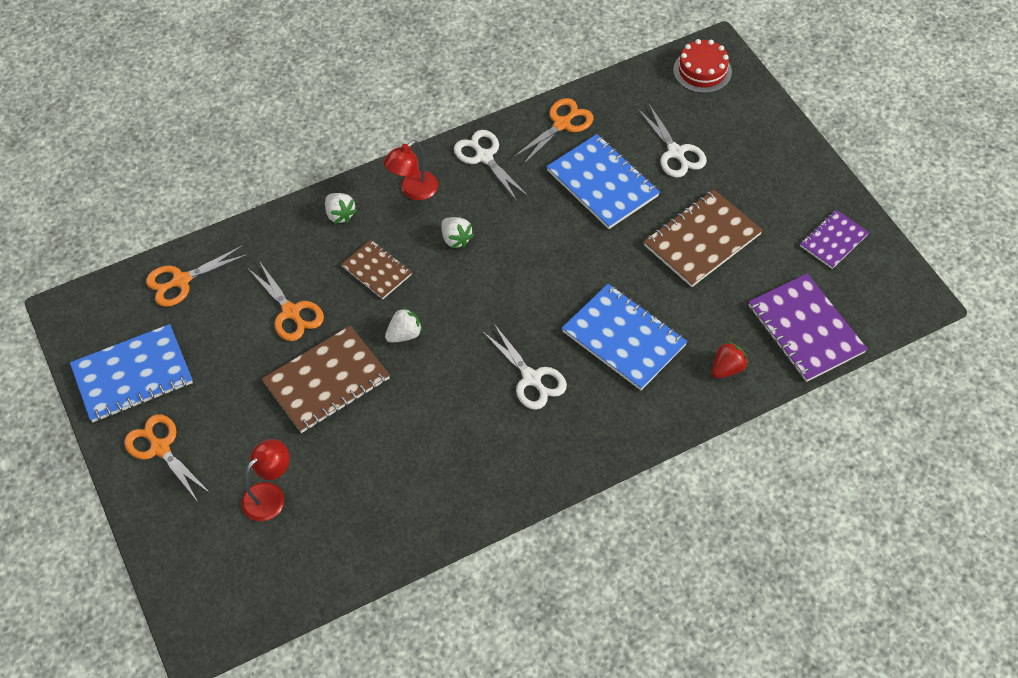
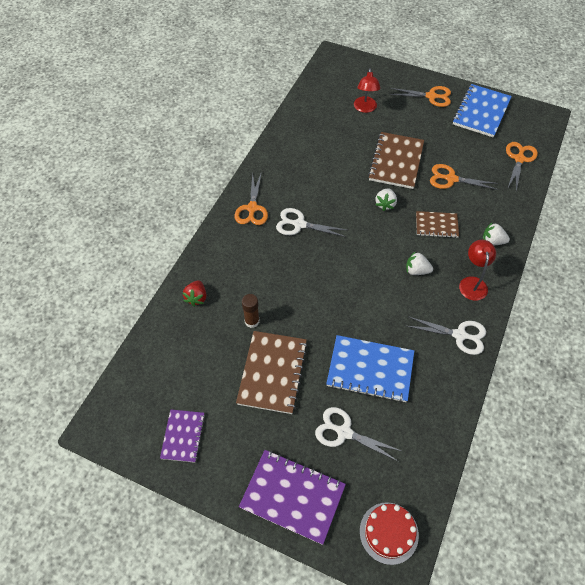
camera: 140 degrees right, 0 degrees up
orange scissors [513,98,594,165] -> orange scissors moved to [235,172,268,225]
blue notebook [562,284,688,390] -> none
purple notebook [749,273,867,382] -> purple notebook moved to [239,450,346,545]
none -> brown glue stick [242,294,259,328]

